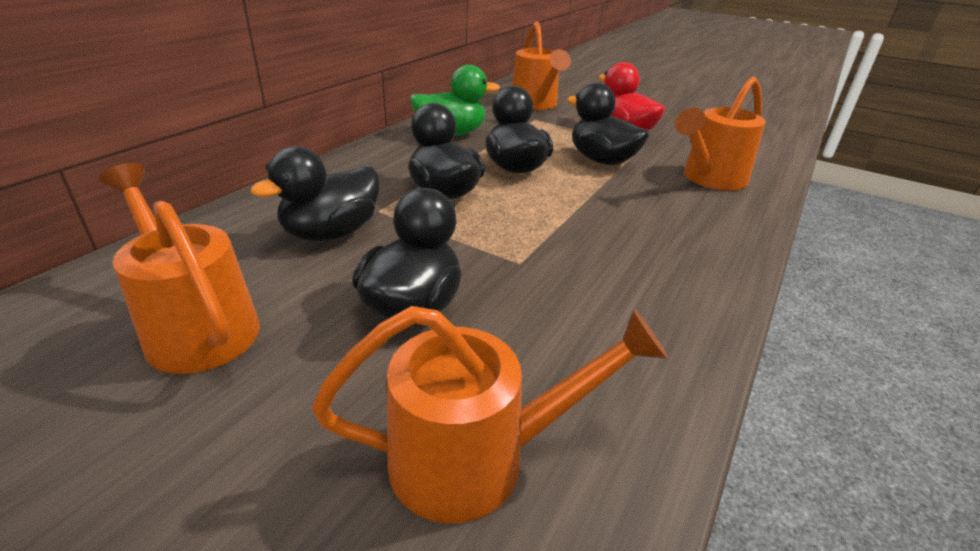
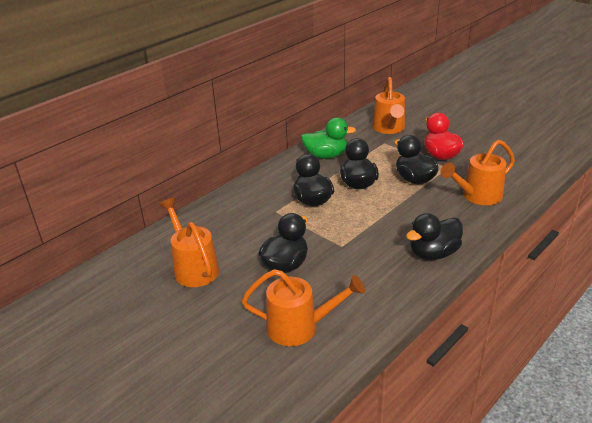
camera: 15 degrees right, 0 degrees up
black duck [251,146,379,241] -> black duck moved to [406,213,463,260]

